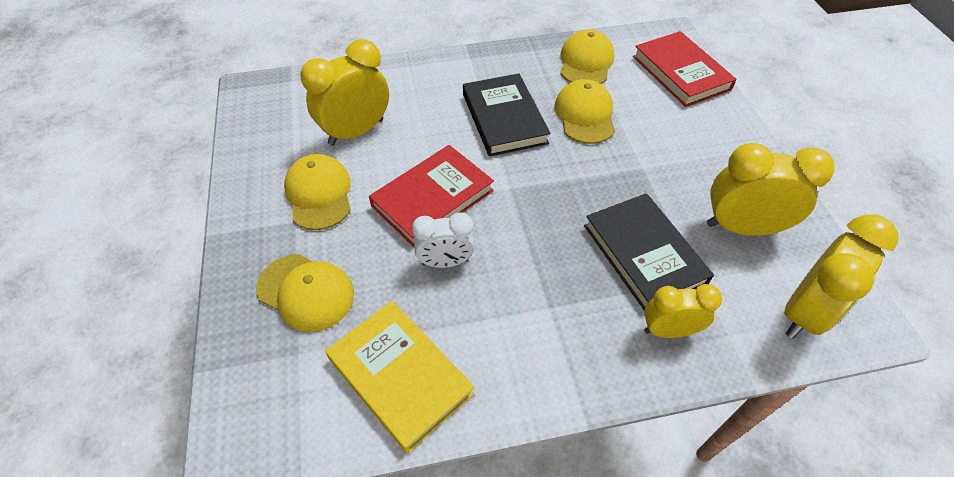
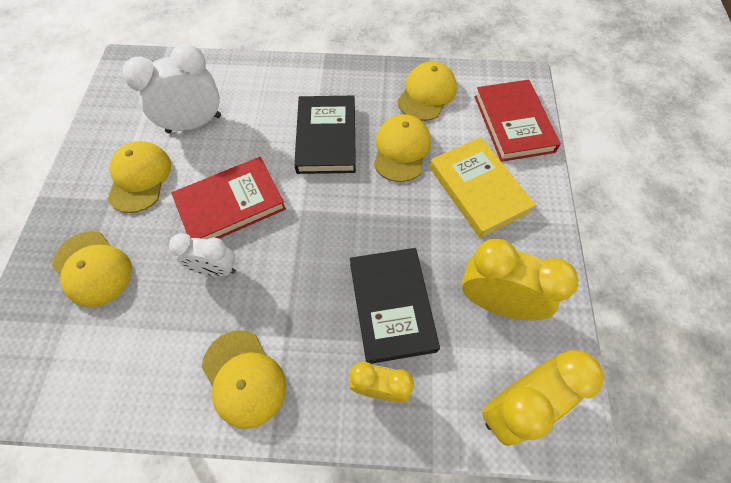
camera: 15 degrees right, 10 degrees up
yellow clock [300,39,389,146] -> white clock [123,44,221,133]
yellow book [325,301,475,453] -> yellow book moved to [430,137,536,238]
none -> yellow cap [202,330,286,429]

